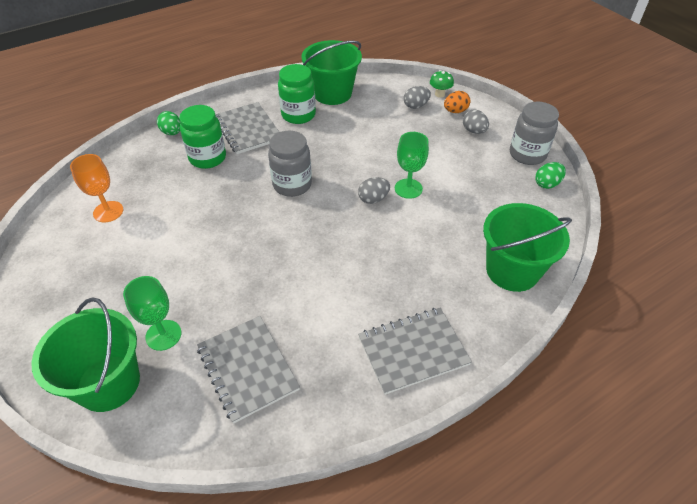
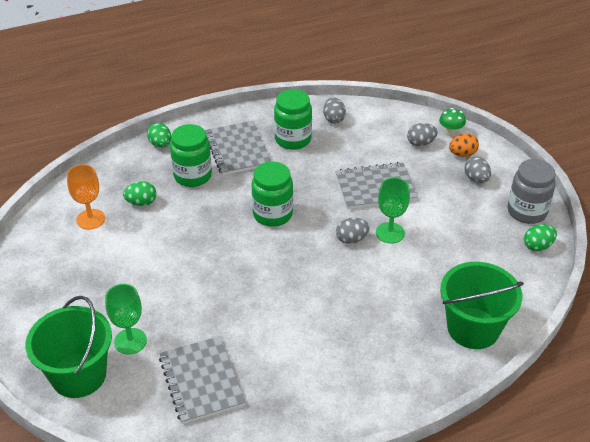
camera: 10 degrees right, 5 degrees down
grey jar [268,131,312,197] -> green jar [252,161,293,227]
green bucket [302,40,362,105] -> grey egg [323,97,346,123]
grey notebook [358,308,472,395] -> grey notebook moved to [335,162,417,209]
none -> green egg [123,181,156,206]

